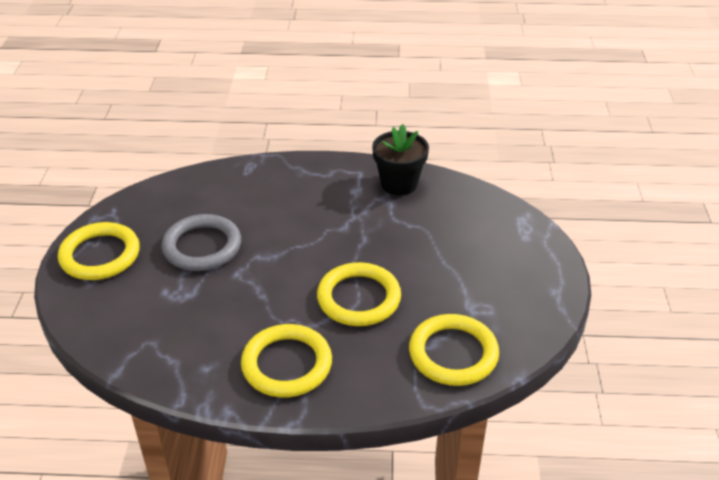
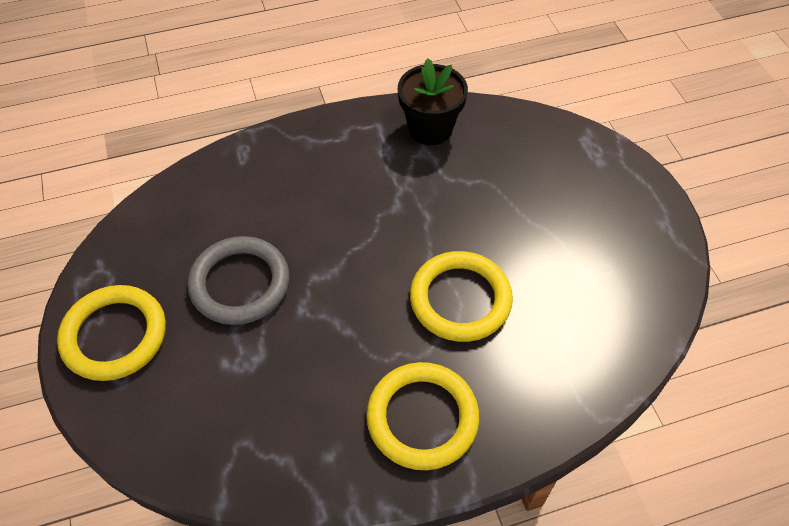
camera: 20 degrees left, 15 degrees up
yellow ring [409,314,499,386] -> none

